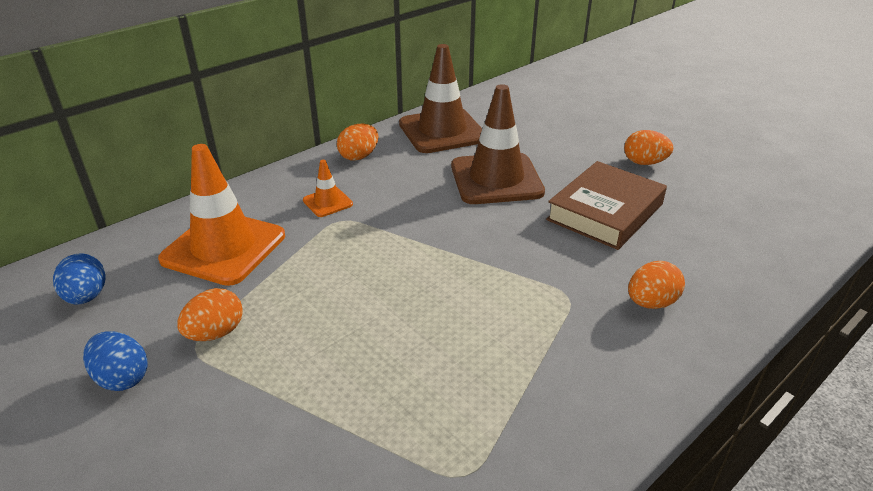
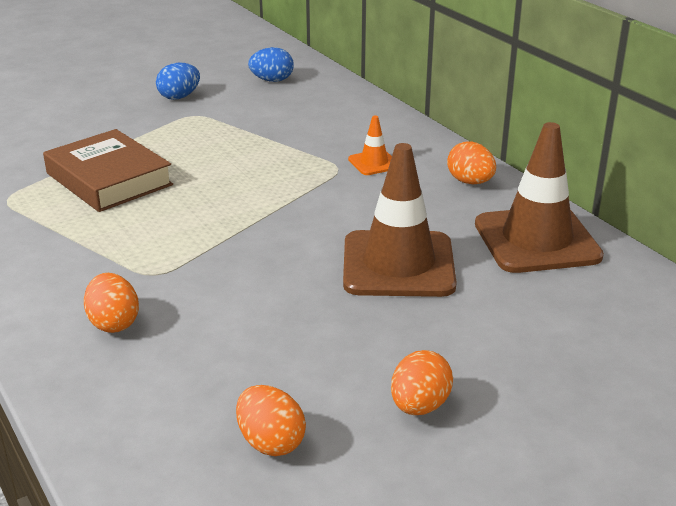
camera: 100 degrees right, 5 degrees down
orange traffic cone [158,144,285,286] -> none
orange egg [177,288,243,341] -> orange egg moved to [236,385,306,456]
brown book [546,161,667,250] -> brown book moved to [43,129,173,212]

